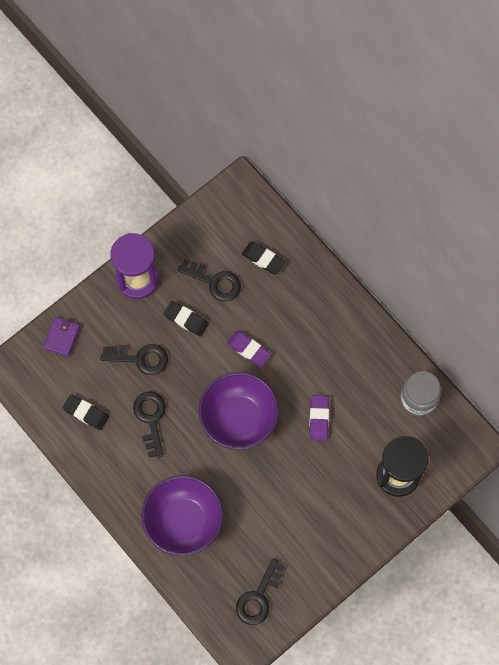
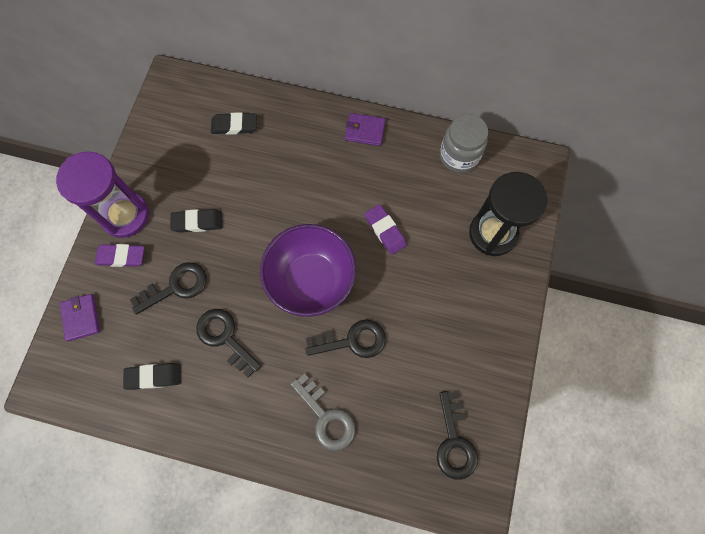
camera: 35 degrees left, 0 degrees up
purple bowl [141,475,223,556] -> grey key [291,374,355,451]
black key [177,259,241,301] -> black key moved to [305,319,386,358]
purple eraser [227,331,271,366] -> purple eraser moved to [95,244,144,267]
none -> purple wallet [345,113,386,146]

